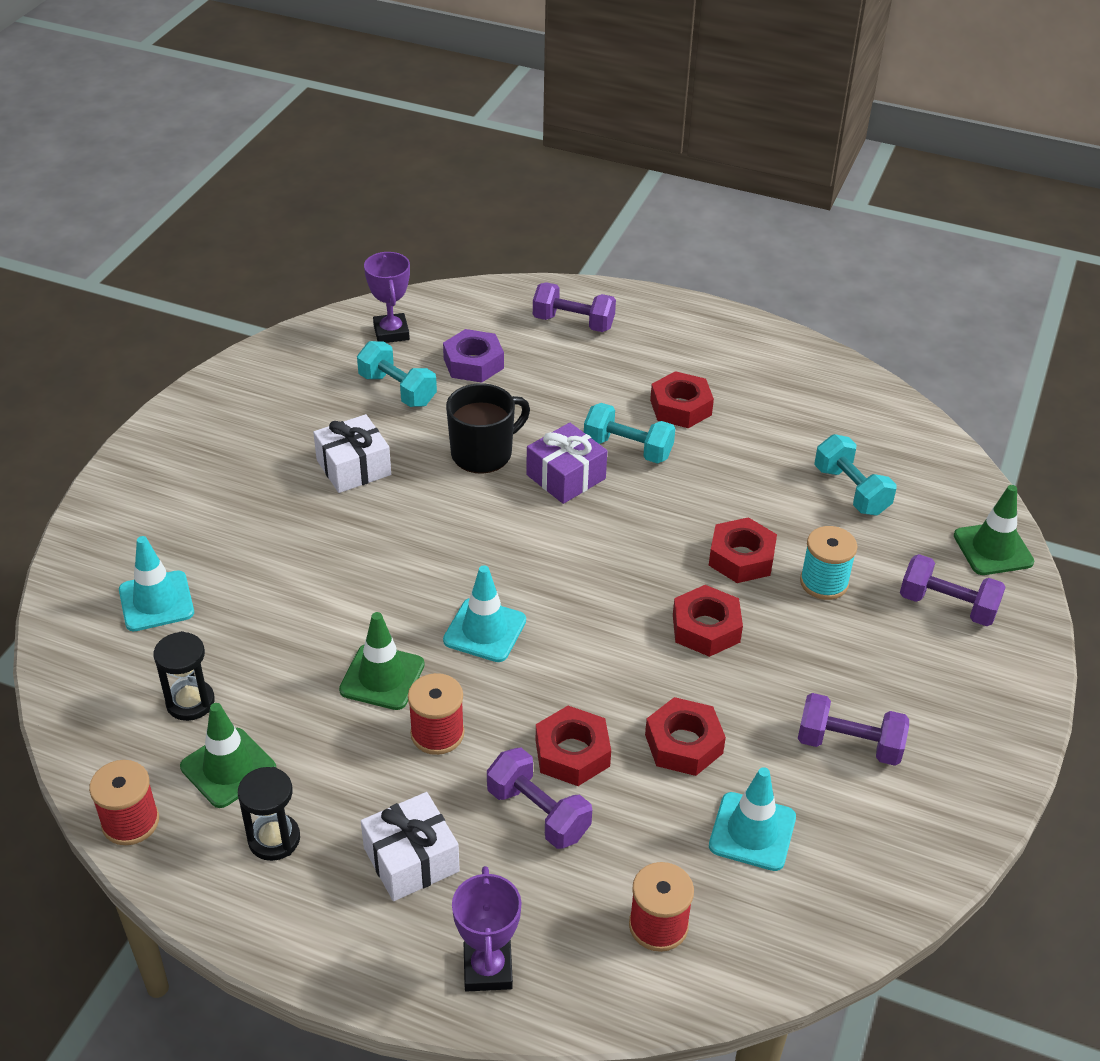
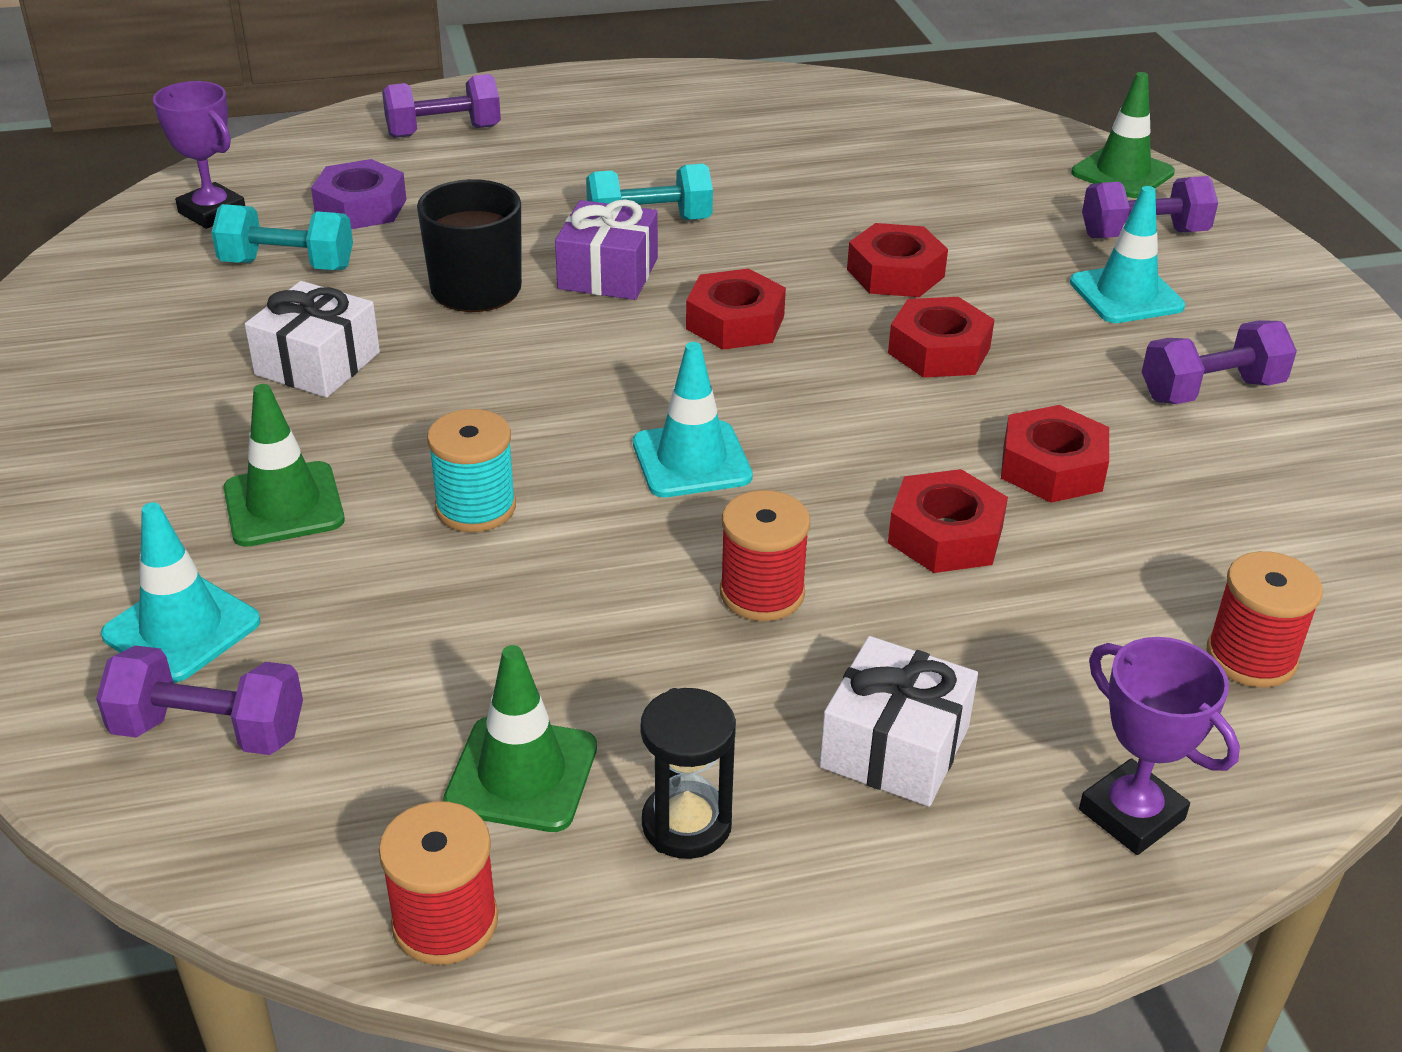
camera: 35 degrees left, 5 degrees down
black hourglass [154,631,215,721] -> none
green traffic cone [339,612,425,710] -> green traffic cone moved to [223,384,345,547]
purple dumbbell [487,748,592,849] -> purple dumbbell moved to [96,645,303,755]
red nut [650,371,714,428] -> red nut moved to [686,268,786,350]
turquoise traffic cone [709,767,796,871] -> turquoise traffic cone moved to [1070,186,1185,323]
turquoise spool [800,526,858,600] -> turquoise spool moved to [427,409,516,532]
turquoise dumbbell [814,434,897,515] -> none

